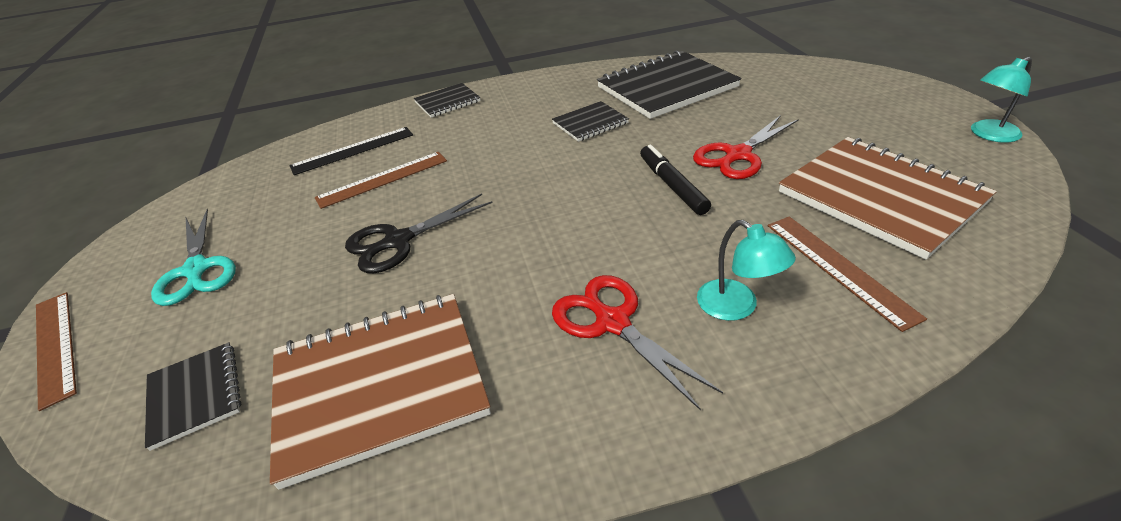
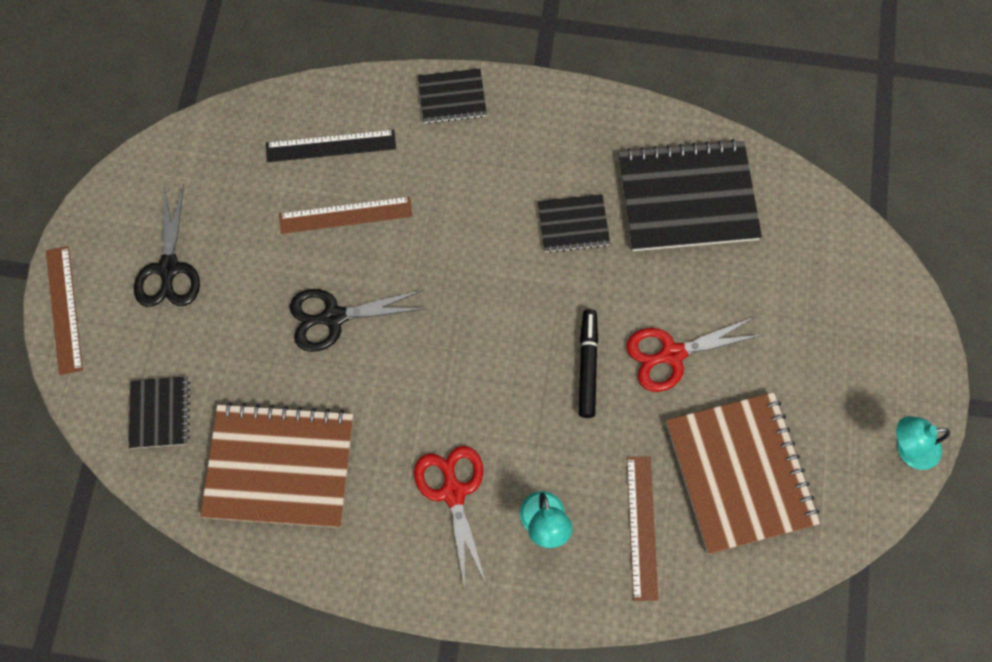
camera: 20 degrees right, 30 degrees up
turquoise scissors [151,209,236,306] -> black scissors [134,184,200,307]

